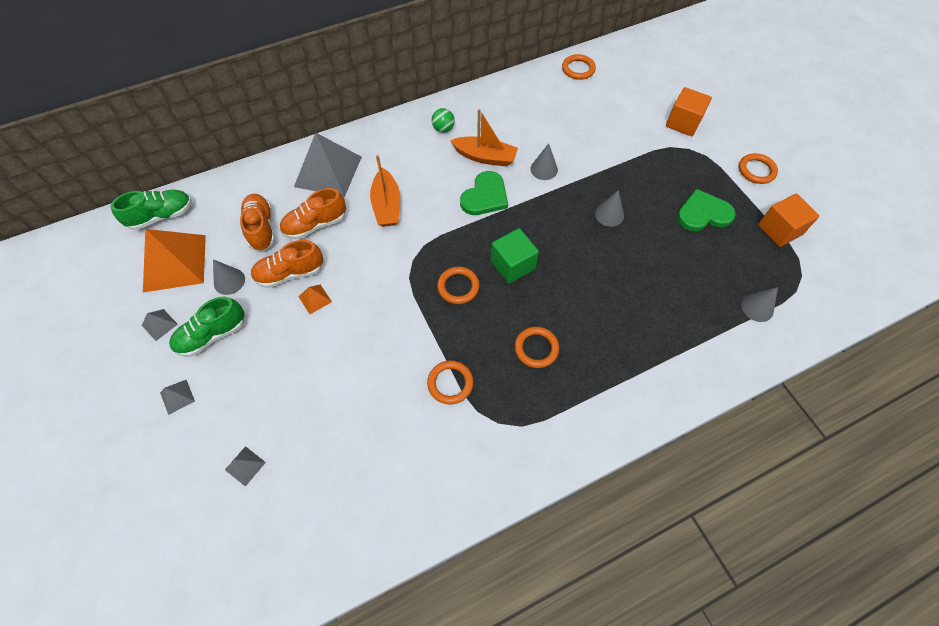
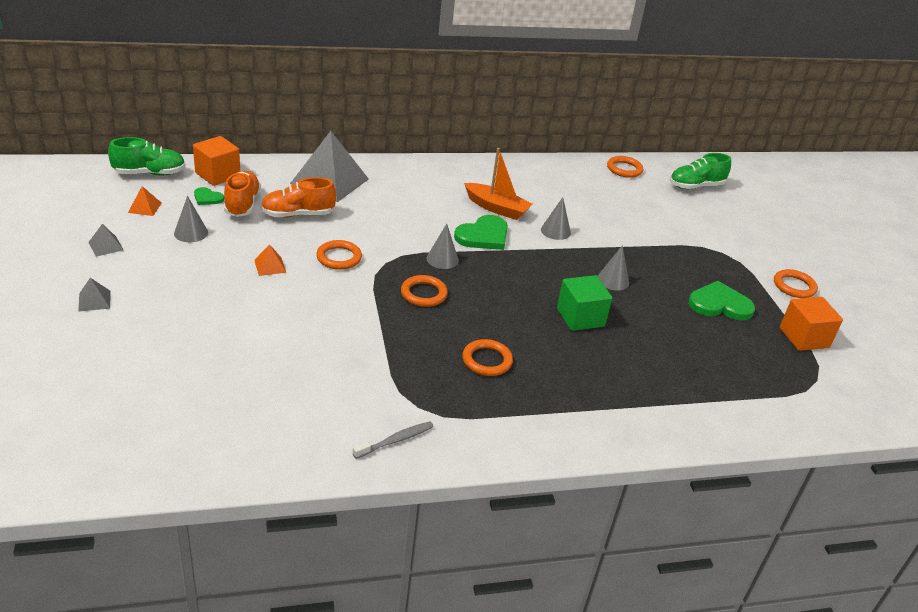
camera: 10 degrees right, 25 degrees down
orange pyramid [143,229,206,292] -> orange pyramid [128,186,162,216], size x0.41
green shoe [169,297,245,357] -> green shoe moved to [670,153,731,189]
grey pyramid [225,446,266,487] -> none
orange shoe [251,240,323,288] -> none
orange boat [370,155,400,227] -> none
orange ring [427,360,474,405] -> orange ring moved to [316,240,362,270]
green ball [432,108,455,133] -> none
green cube [491,228,539,284] -> green cube moved to [557,275,612,331]
orange cube [666,87,712,136] -> orange cube moved to [193,136,240,186]
grey cone [741,287,778,322] -> grey cone moved to [426,224,459,269]
none -> green heart [194,187,224,205]
none -> grey toothbrush [353,422,434,459]

